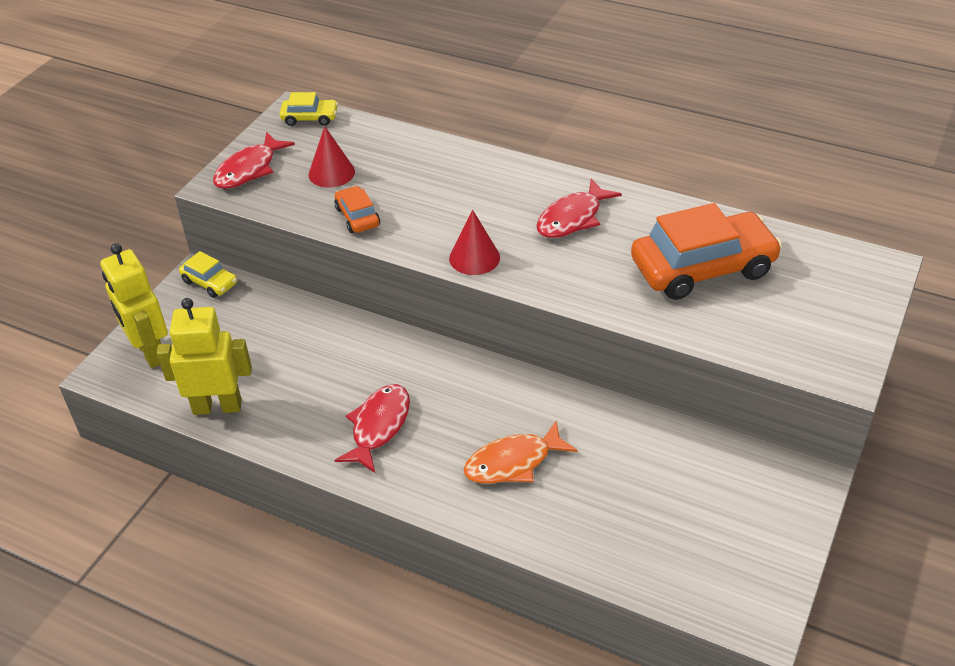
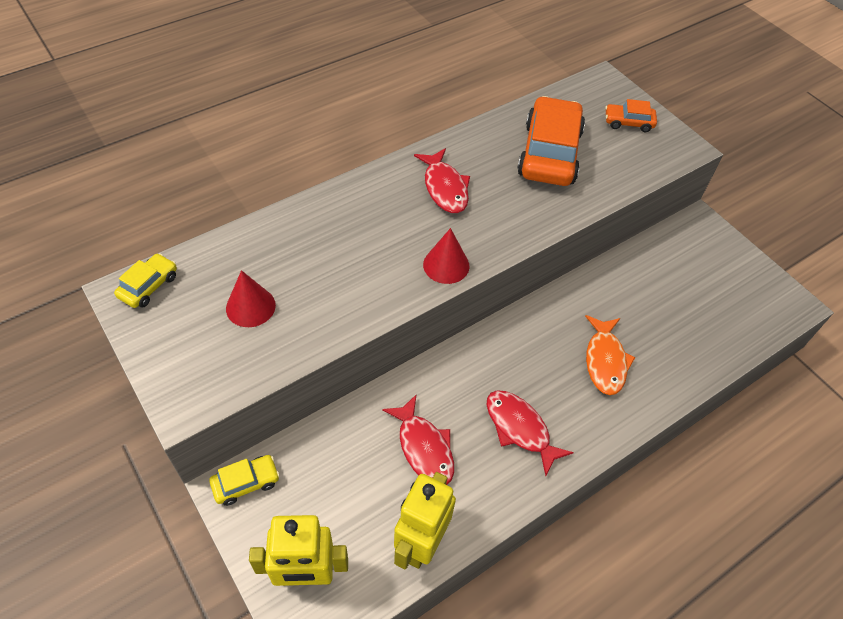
camera: 65 degrees left, 10 degrees up
red fish [213,132,295,189] -> red fish moved to [382,395,454,485]
orange car [334,186,380,233] -> orange car moved to [605,99,657,132]

